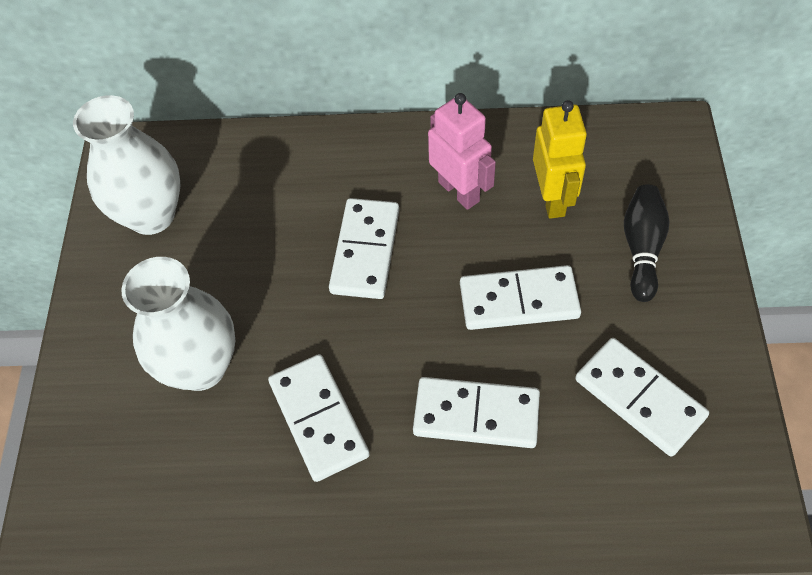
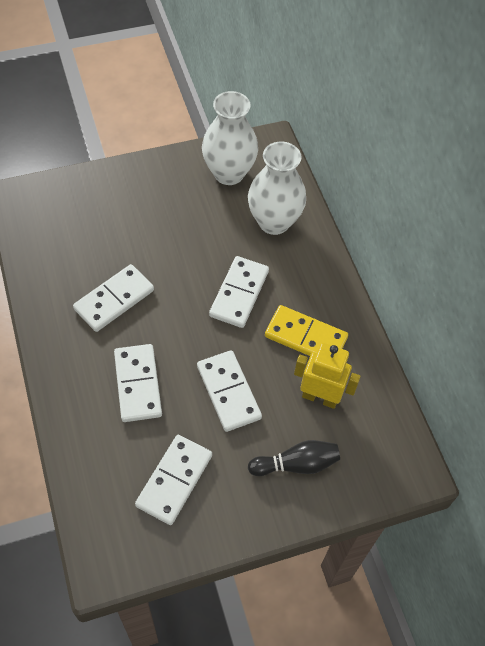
camera: 65 degrees right, 0 degrees up
white vase [121,257,235,391] -> white vase moved to [248,142,306,235]
white domino [329,198,399,299] -> white domino turned 60 degrees counterclockwise [209,256,269,328]
pink robot [428,93,496,210] -> yellow domino [265,305,348,356]
yellow robot [533,100,587,219] -> yellow robot turned 135 degrees counterclockwise [294,343,361,409]

